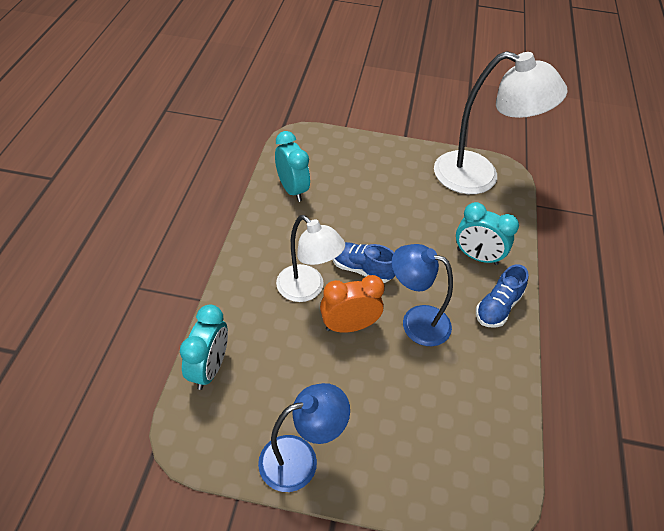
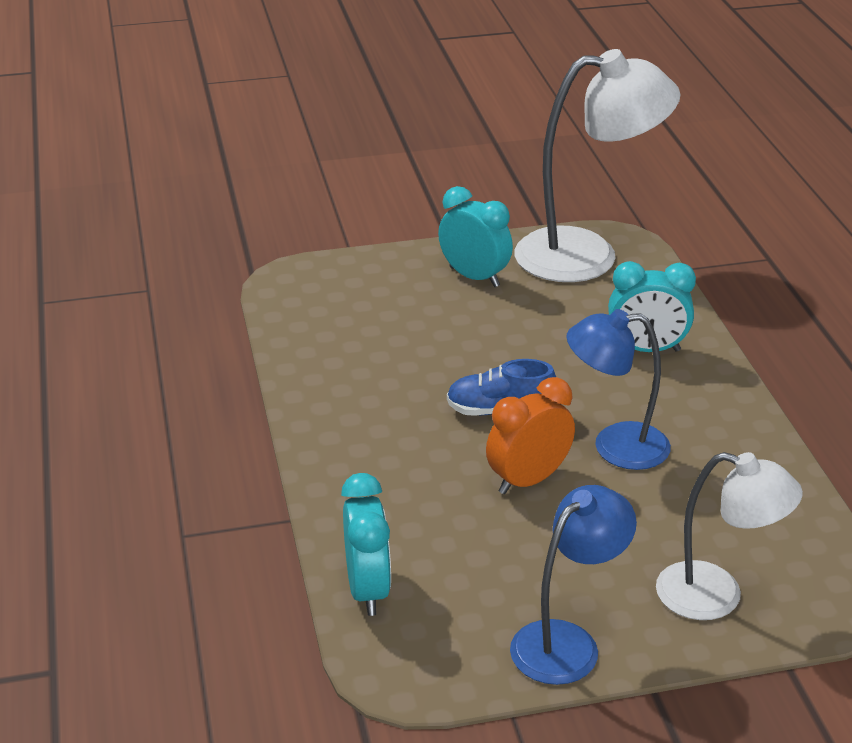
camera: 20 degrees left, 15 degrees down
turquoise clock [275,131,310,202] -> turquoise clock moved to [438,186,513,287]
white lamp [276,215,345,302] -> white lamp moved to [656,452,803,620]
blue shoe [476,264,529,328] -> none

